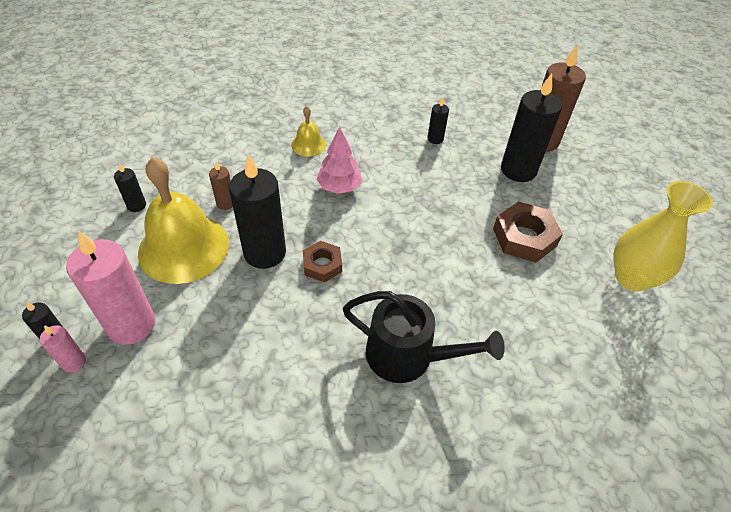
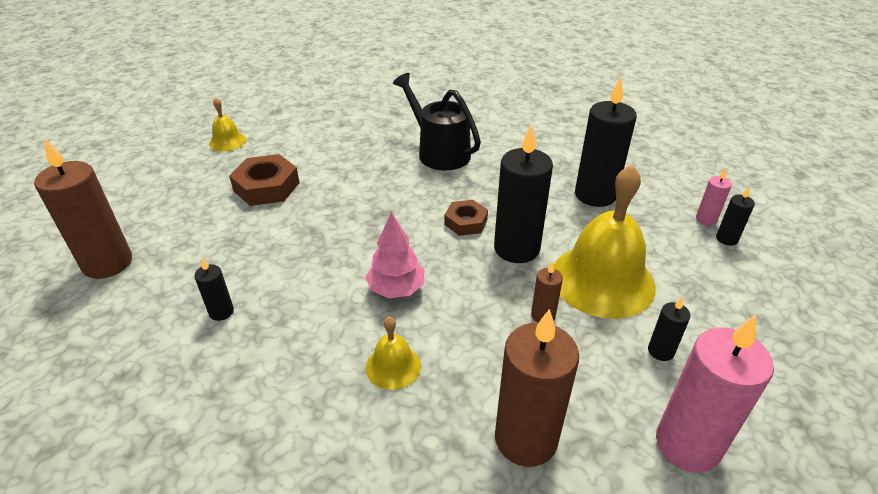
camera: 150 degrees left, 10 degrees down
pink candle [66,230,155,345] -> pink candle moved to [656,315,774,473]
black candle [501,73,562,182] -> black candle moved to [575,78,637,207]
yellow vase [614,181,713,292] -> yellow bell [209,98,246,151]
none -> brown candle [495,309,579,467]

